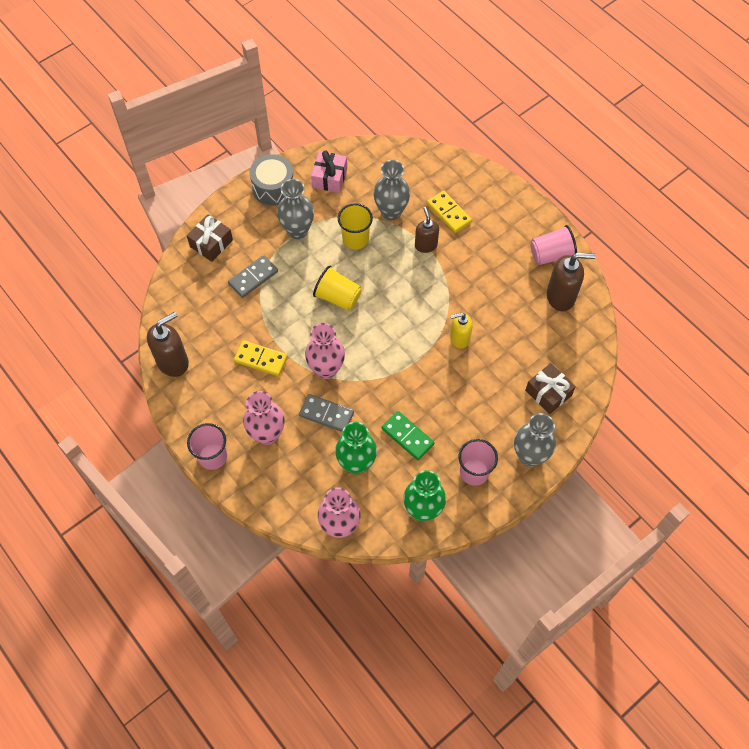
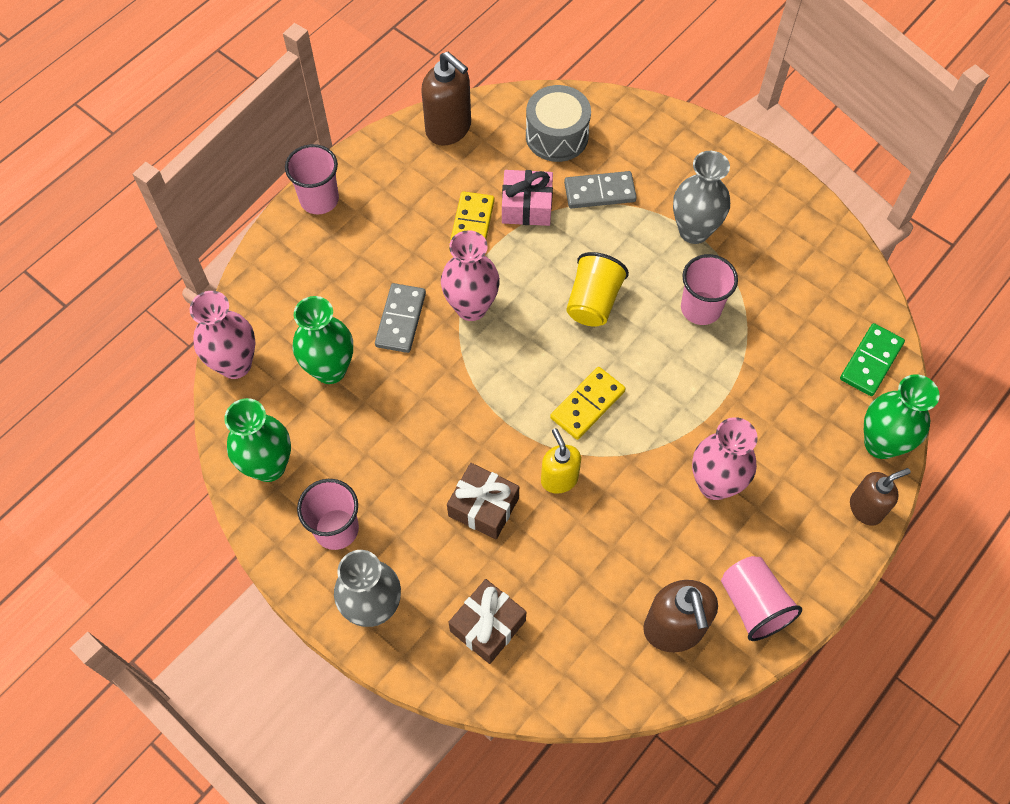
camera: 80 degrees right, 0 degrees up
brown gift [187,214,233,262] -> brown gift moved to [447,463,519,539]
grey domino [228,255,278,298] -> grey domino turned 45 degrees counterclockwise [564,171,637,208]
pink vase [243,391,284,445] -> pink vase moved to [692,417,758,500]
grey drum [250,154,294,206] -> grey drum moved to [526,85,591,162]
pink gift [311,150,347,193] -> pink gift moved to [502,170,553,226]
yellow cup [338,203,373,250] -> pink cup [681,254,738,325]
grey vase [373,160,410,220] -> none
green domino [382,411,435,460] -> green domino moved to [840,323,905,396]
brown soap dispenser [415,207,439,253] -> brown soap dispenser moved to [850,468,911,526]
yellow domino [427,191,472,233] -> yellow domino moved to [550,367,626,440]
none -> green vase [864,374,940,459]

